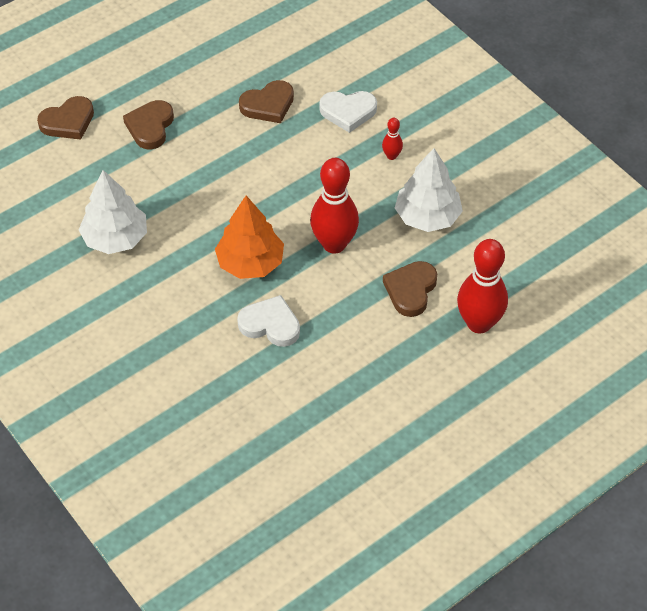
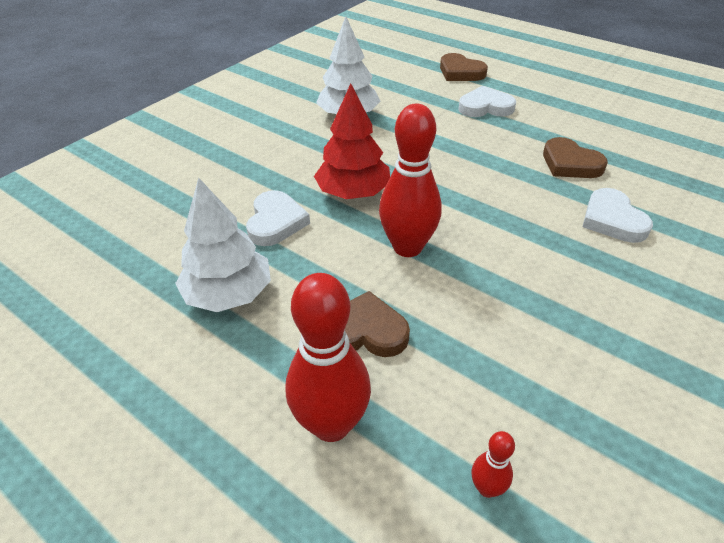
camera: 75 degrees right, 10 degrees down
brown heart [123,100,174,150] -> white heart [458,86,516,117]
orange tree [215,195,284,279] -> red tree [314,83,390,199]
red bowling pin [382,118,403,160] -> red bowling pin moved to [472,431,515,498]
white tree [395,148,463,232] -> white tree moved to [175,178,271,312]

